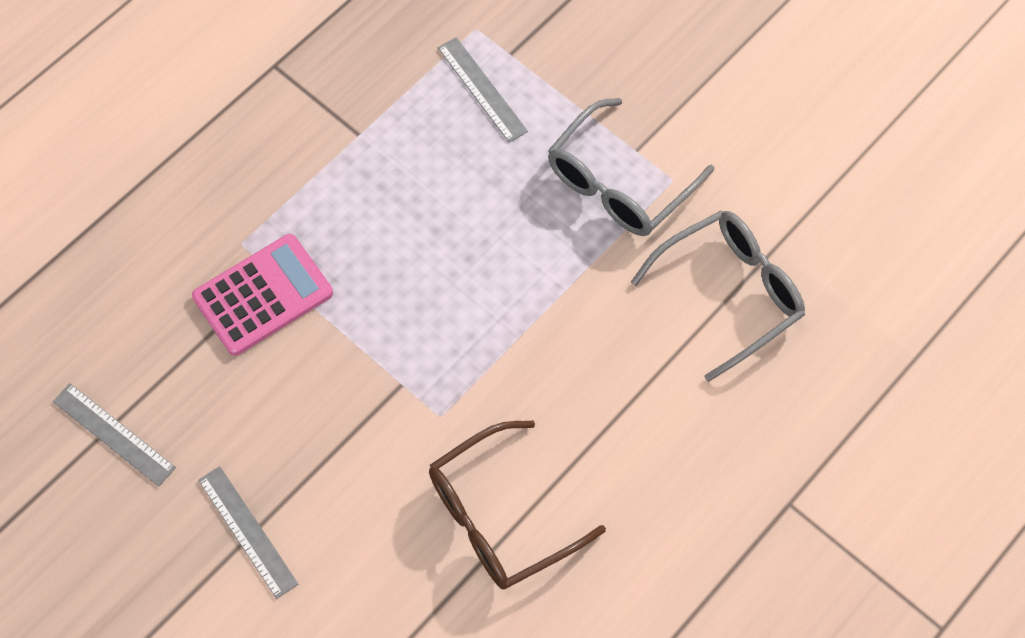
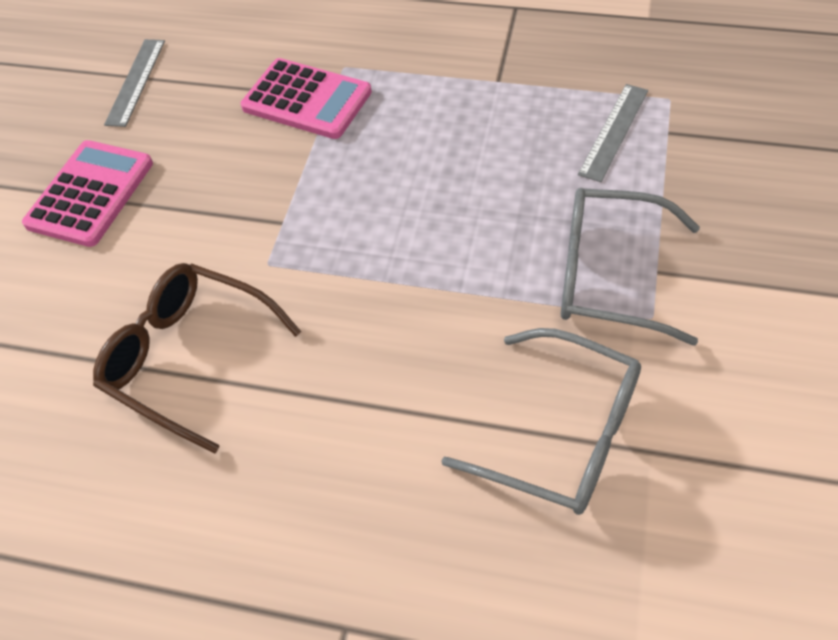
camera: 65 degrees right, 10 degrees down
grey ruler [198,466,298,599] -> pink calculator [22,140,153,247]

